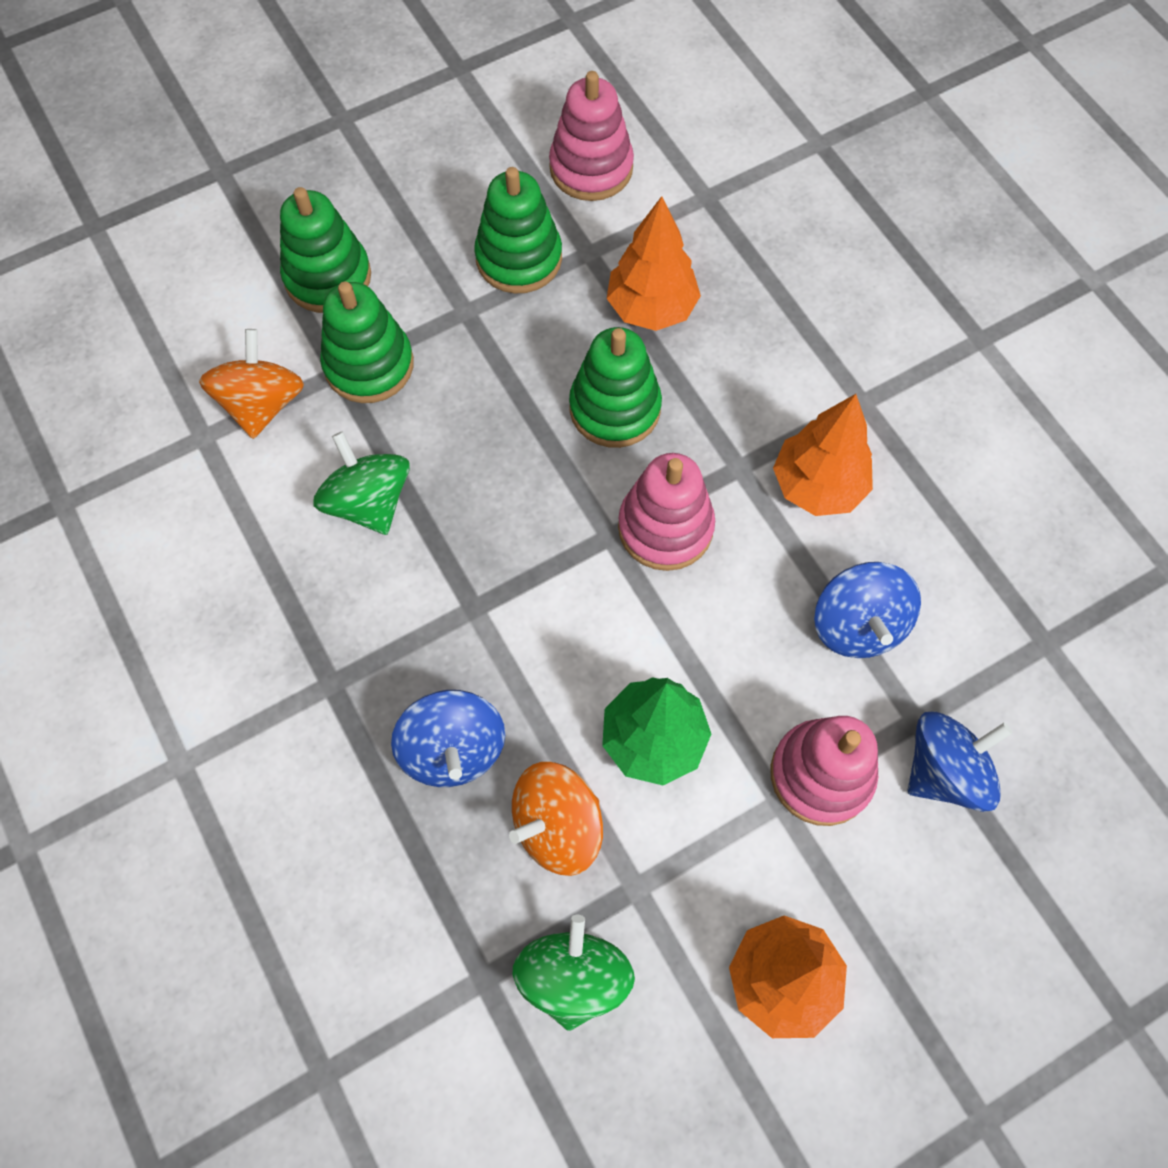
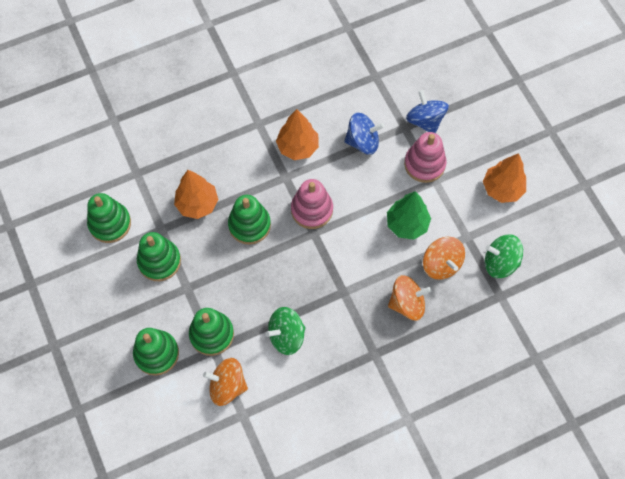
camera: 85 degrees left, 0 degrees up
blue spinning top [391,690,505,787] -> orange spinning top [388,275,432,320]
pink stacking toy [549,71,634,201] -> green stacking toy [87,193,131,243]

